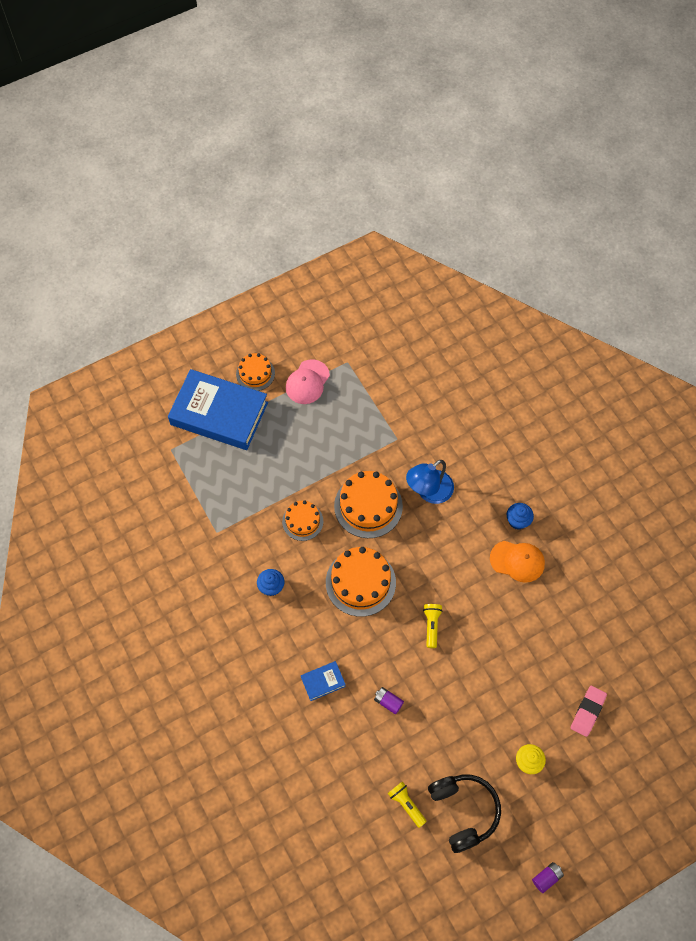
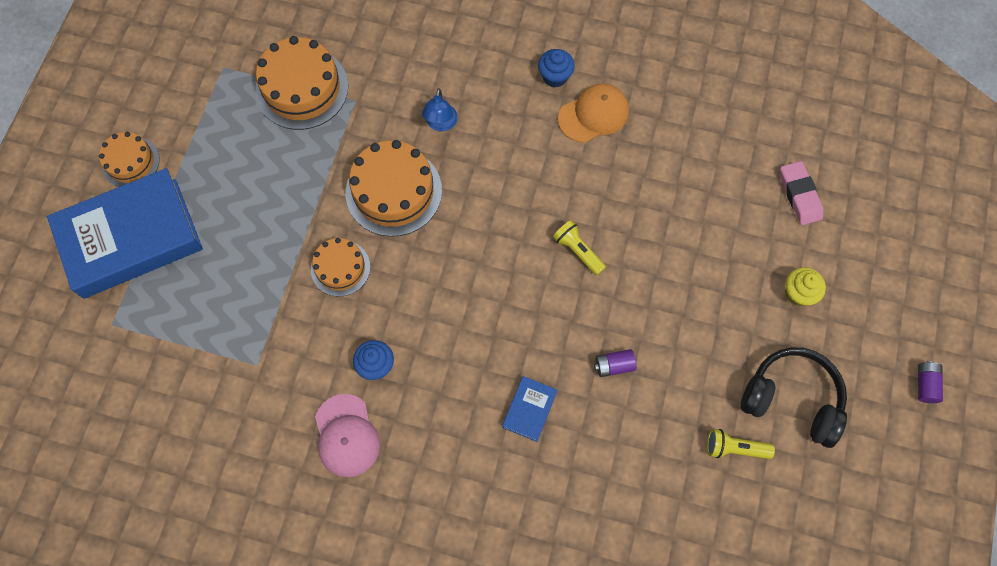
camera: 45 degrees left, 5 degrees up
pink cap [286,359,330,404] -> pink cap moved to [315,394,380,477]
orange cake [326,547,396,617] -> orange cake moved to [255,36,348,130]
blue lamp [406,460,454,504] -> blue lamp [422,88,458,132], size x0.62

